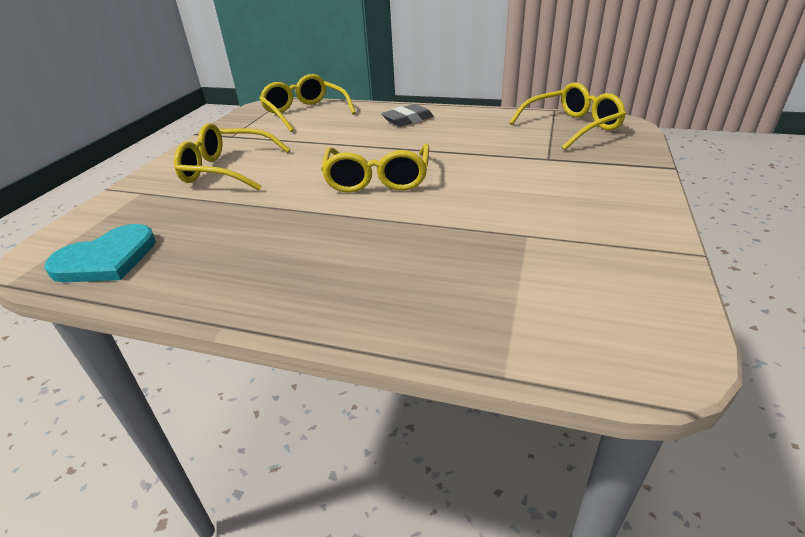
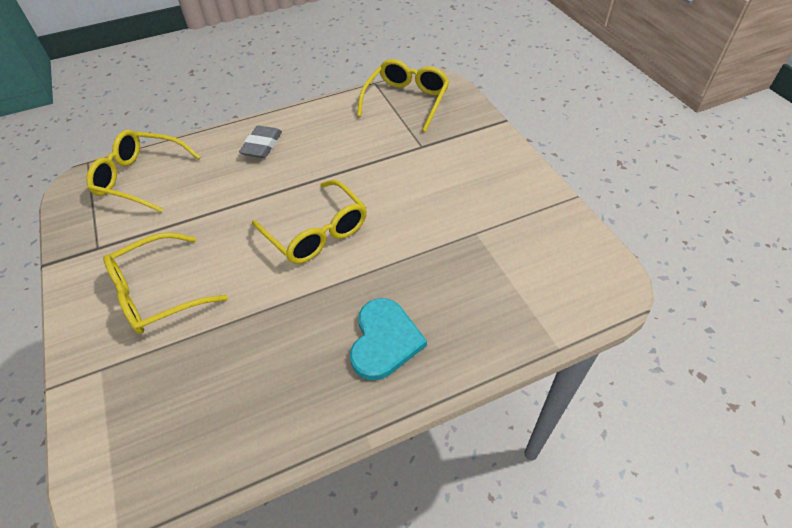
camera: 40 degrees left, 15 degrees up
turquoise heart [45,224,156,283] -> turquoise heart moved to [350,298,427,380]

